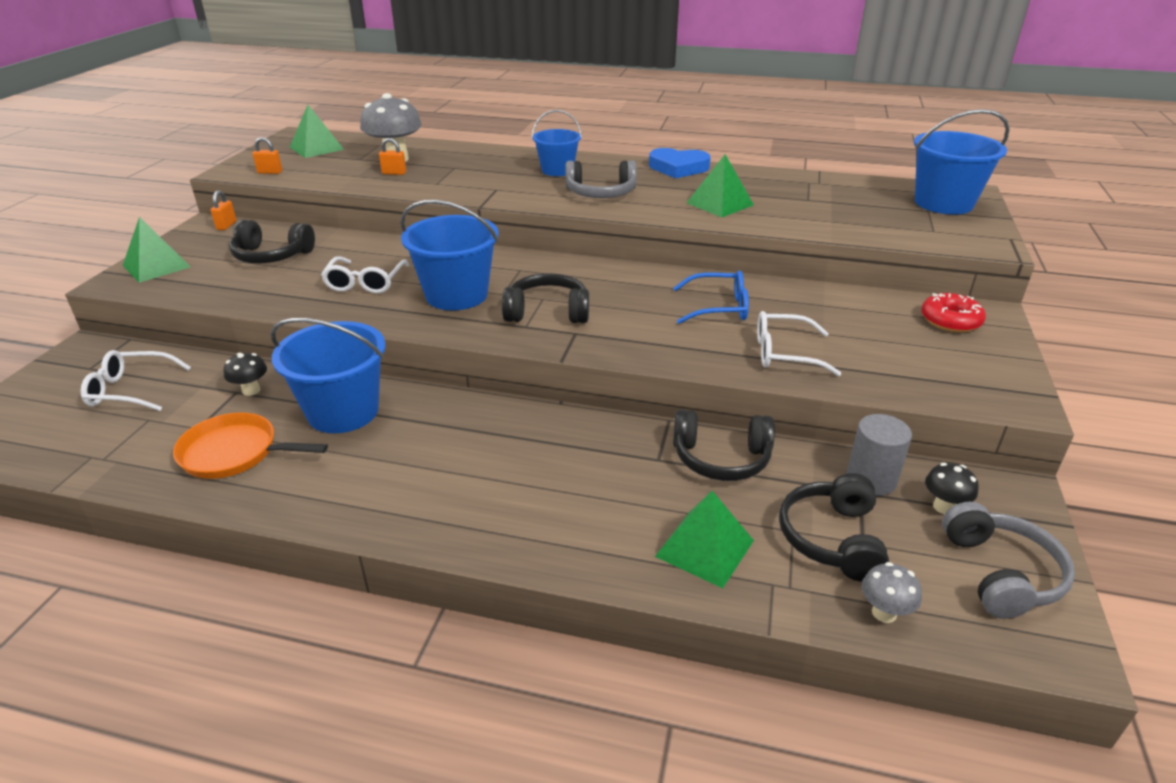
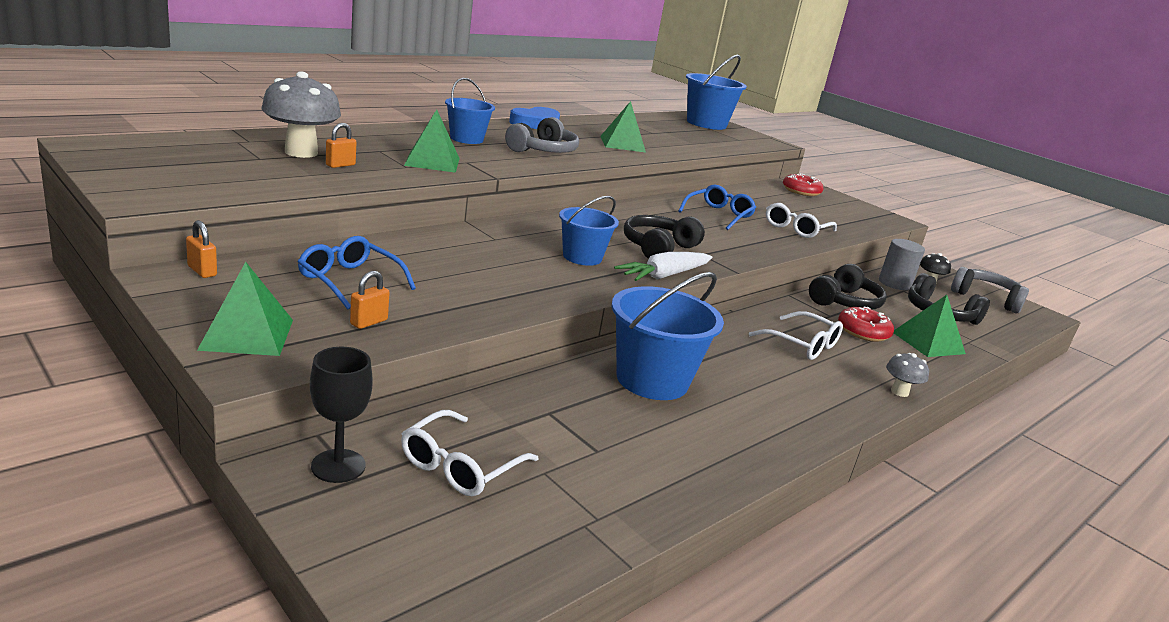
camera: 60 degrees left, 10 degrees down
orange pan [173,412,328,479] -> none
black mushroom [224,353,267,396] -> none
black headphones [229,220,315,263] -> blue glasses [298,236,416,310]
orange padlock [252,137,282,174] -> orange padlock moved to [350,271,390,329]
green pyramid [290,105,344,158] -> green pyramid moved to [404,110,460,173]
white glasses [321,256,409,294] -> white glasses moved to [749,311,843,360]
blue bucket [401,200,499,311] -> blue bucket [559,196,619,266], size x0.63
grey mushroom [862,562,922,623] -> grey mushroom moved to [886,353,929,397]
none -> black goblet [310,347,373,483]
none -> white carrot [614,252,713,281]
none -> red donut [838,306,894,342]

